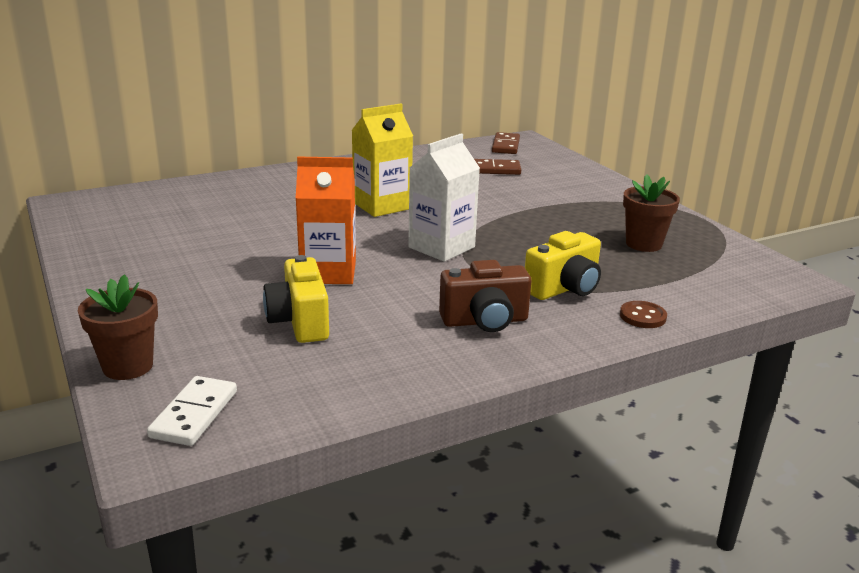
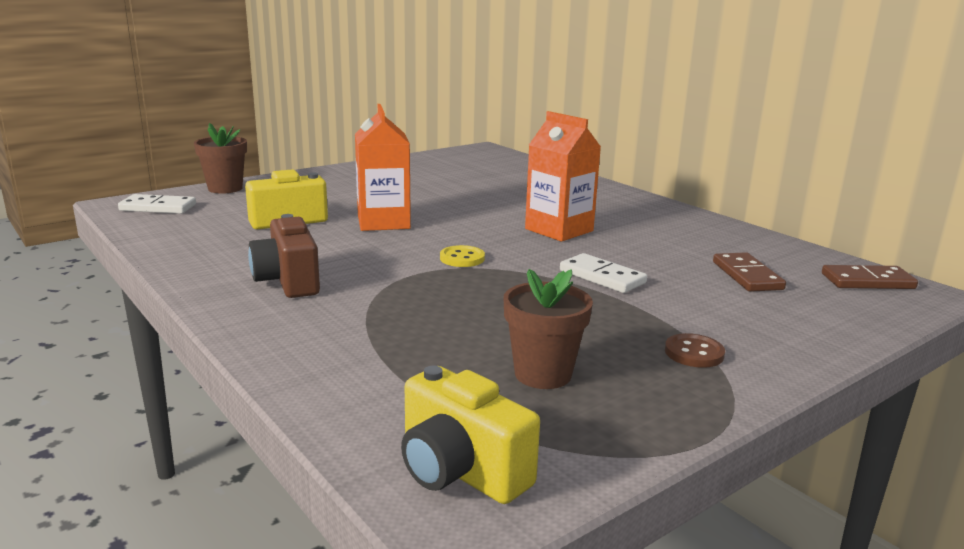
camera: 80 degrees right, 5 degrees down
yellow carton [352,104,413,217] -> orange carton [525,111,601,242]
white carton [408,134,480,262] -> yellow button [440,245,485,267]
yellow camera [525,231,601,300] -> yellow camera moved to [401,366,540,504]
brown button [620,301,667,328] -> brown button moved to [665,333,725,368]
none -> white domino [560,253,647,293]

